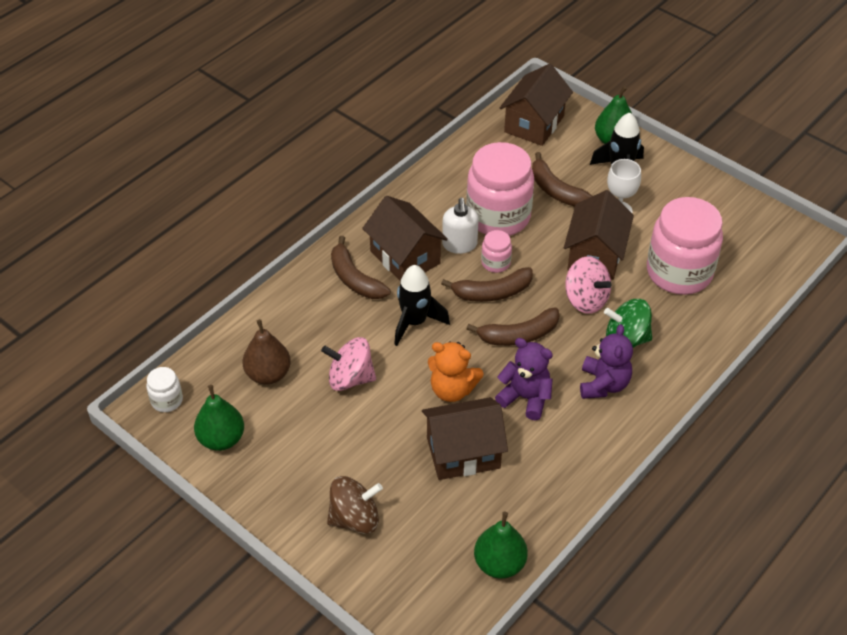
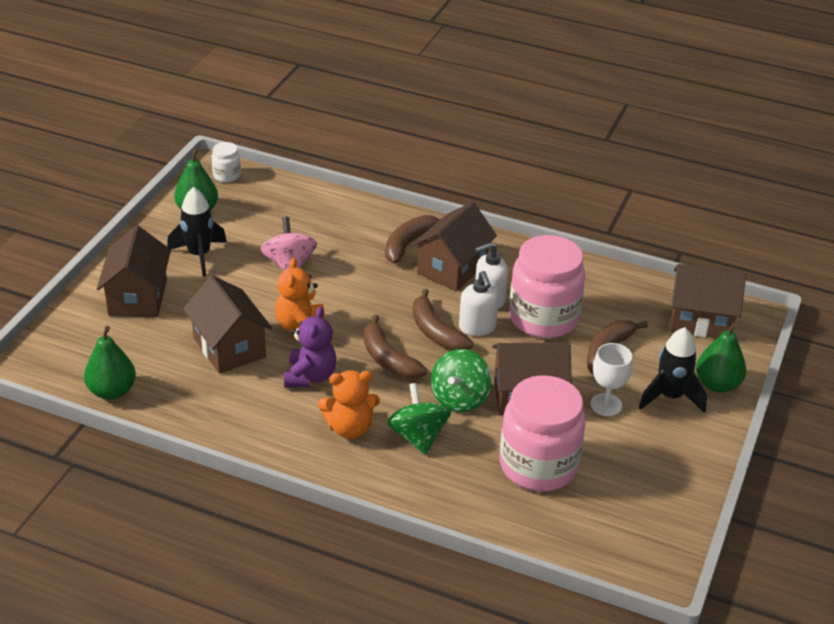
camera: 70 degrees right, 10 degrees down
brown pear [243,319,291,384] -> none
brown spinning top [327,476,383,534] -> brown house [97,226,171,317]
black rocket [394,265,450,346] -> black rocket moved to [167,187,227,277]
pink jar [481,230,512,273] -> white soap dispenser [459,271,499,336]
pink spinning top [565,256,612,314] -> green spinning top [431,349,491,412]
purple teddy bear [580,324,633,399] -> orange teddy bear [318,370,380,439]

